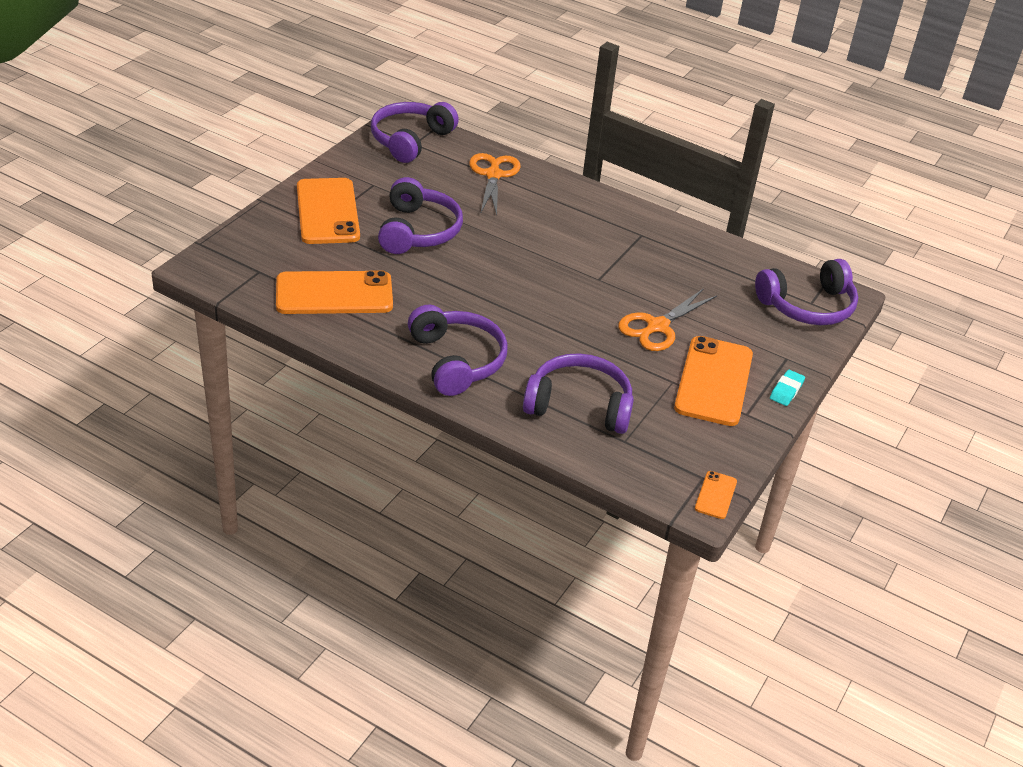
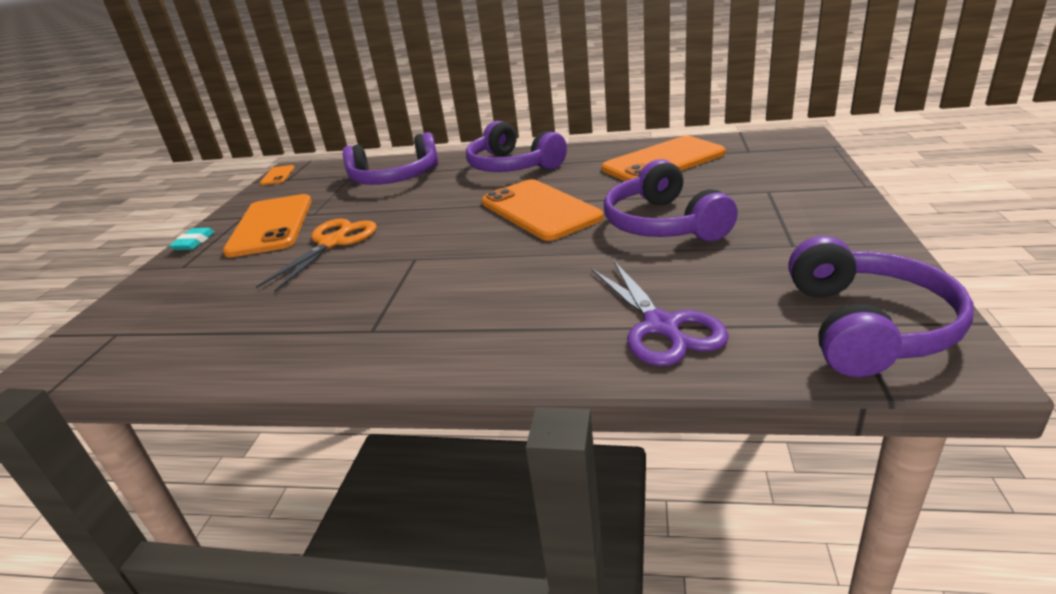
camera: 165 degrees right, 10 degrees down
orange phone [297,178,360,244] -> orange phone moved to [482,179,604,241]
orange scissors [469,153,521,216] -> purple scissors [592,261,729,366]
purple headphones [755,259,858,325] -> none

